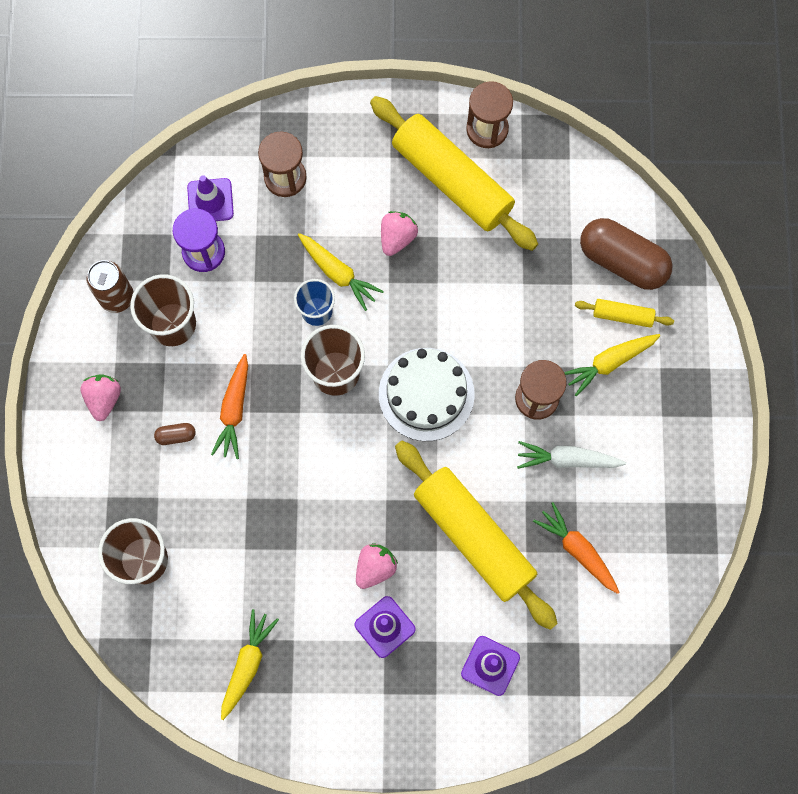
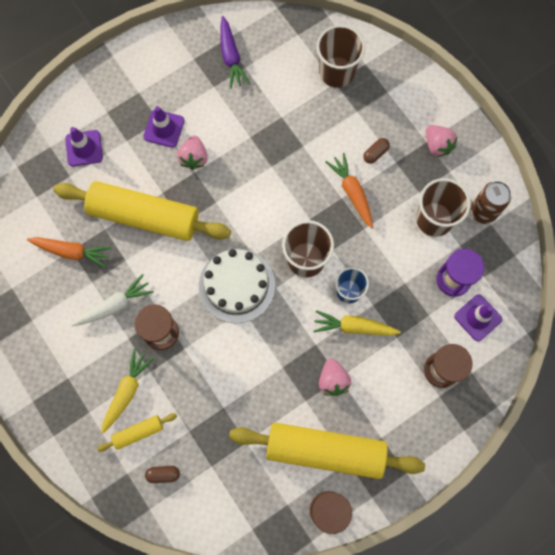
camera: 145 degrees right, 0 degrees up
yellow carrot [221,609,279,720] -> purple carrot [220,16,250,89]
brown capsule [580,218,673,290] -> brown capsule [145,466,180,483], size x0.41

